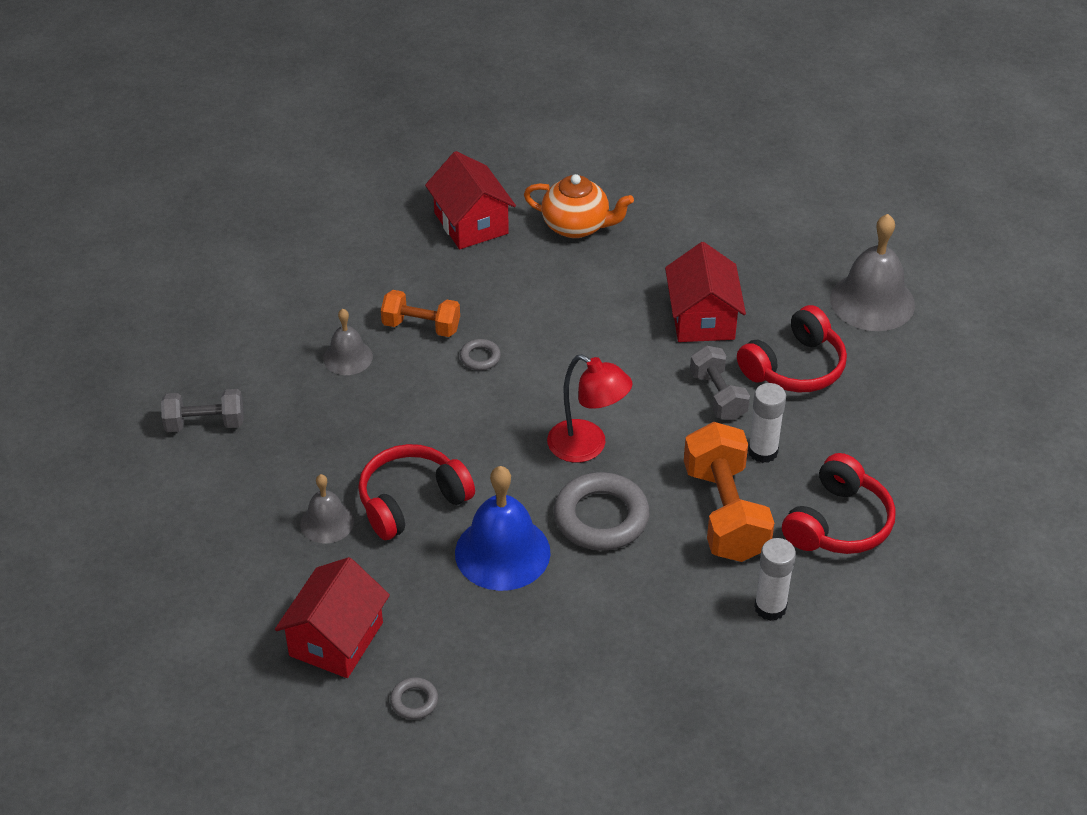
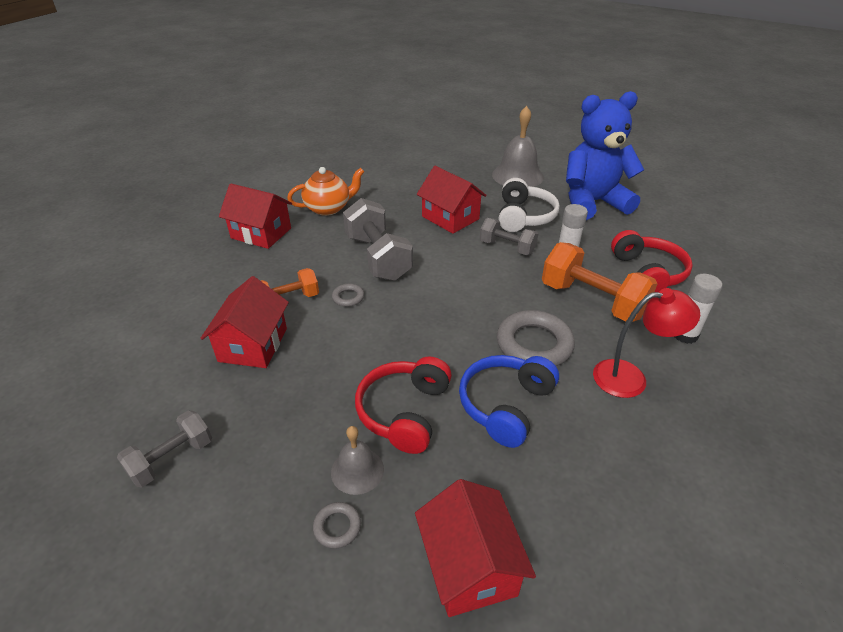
camera: 40 degrees left, 5 degrees down
grey bell [323,309,373,375] -> red house [201,276,289,368]
grey ring [390,677,438,720] -> grey ring moved to [313,502,361,549]
blue bell [455,466,550,591] -> blue headphones [459,355,559,448]
red lamp [547,354,633,463] -> red lamp moved to [593,288,700,398]
red headphones [737,305,847,392] -> white headphones [498,178,560,232]
none -> grey dumbbell [343,198,413,281]
none -> blue teddy bear [566,91,644,220]

